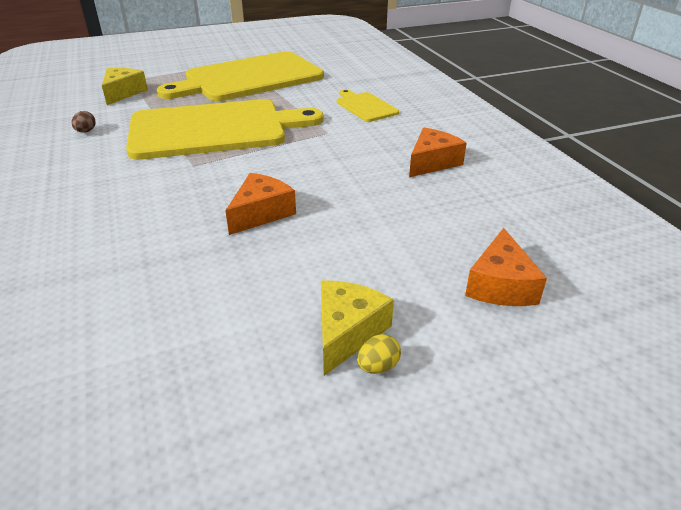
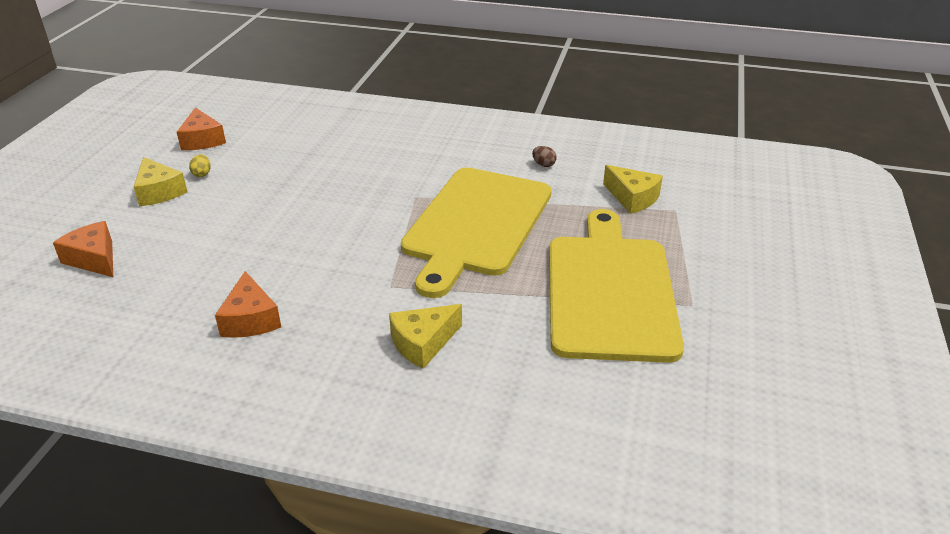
camera: 125 degrees right, 0 degrees up
orange cheese [225,173,296,235] -> orange cheese moved to [177,107,226,150]
yellow cutting board [337,89,399,122] -> yellow cheese [389,304,462,369]
yellow egg [357,334,401,374] -> yellow egg moved to [189,154,211,177]

